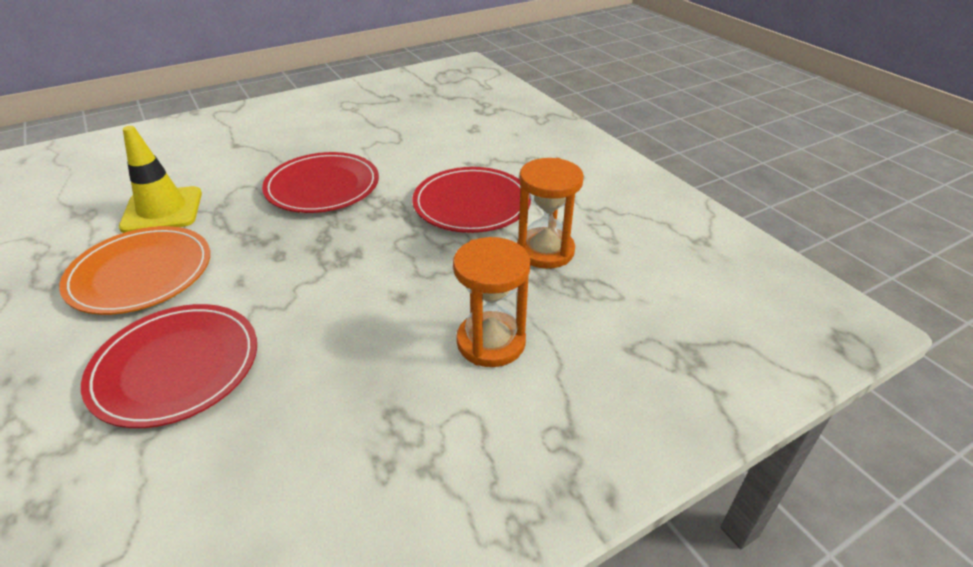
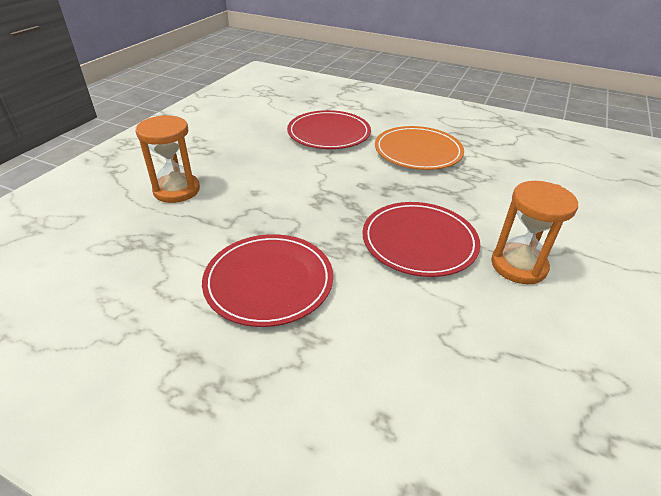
camera: 145 degrees right, 0 degrees up
yellow traffic cone [119,126,202,233] -> none
orange hourglass [517,158,584,269] -> orange hourglass moved to [491,181,578,284]

